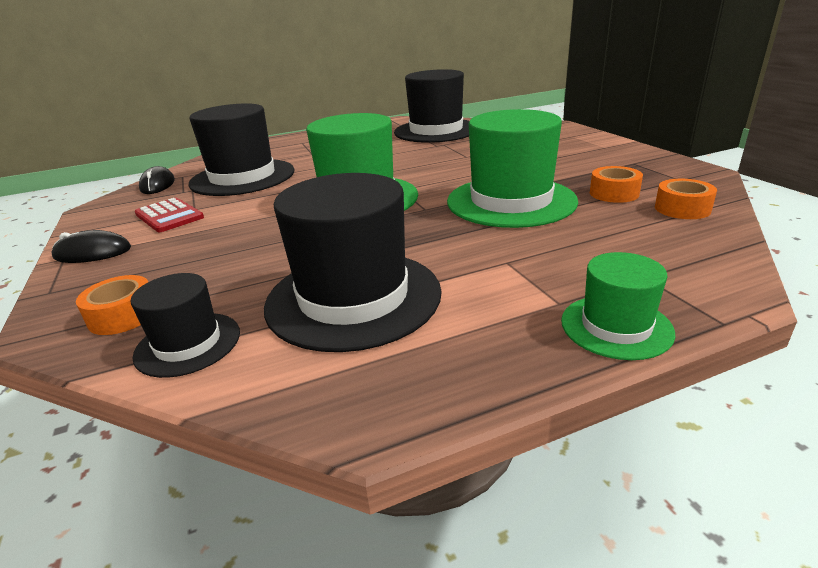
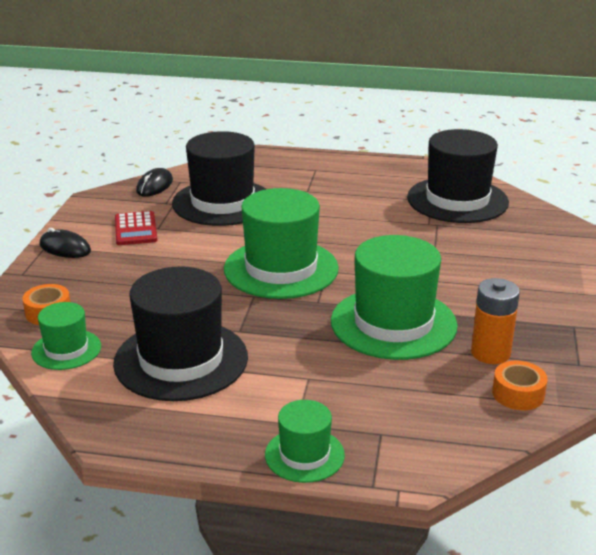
camera: 30 degrees right, 0 degrees up
black hat [130,273,240,378] -> green hat [31,302,101,370]
orange tape [590,166,643,203] -> orange battery [471,278,520,364]

